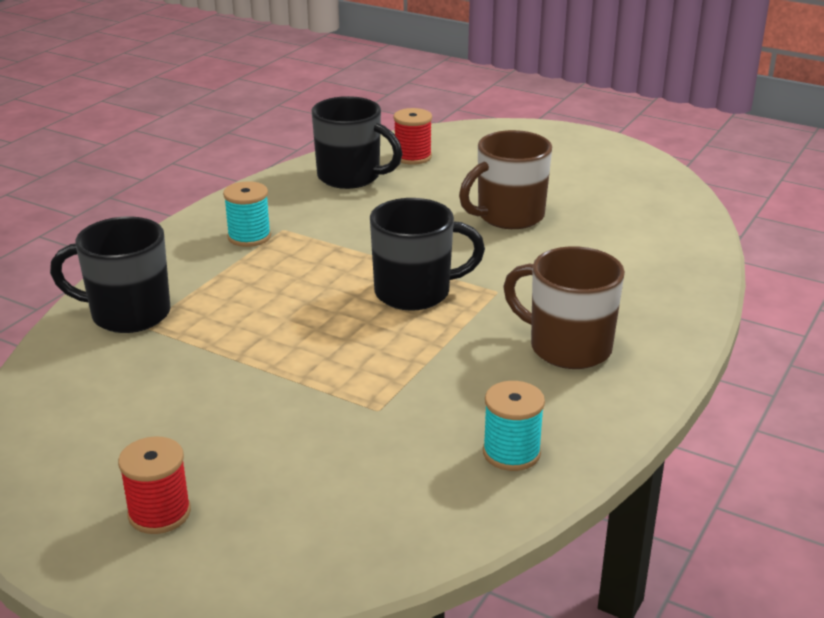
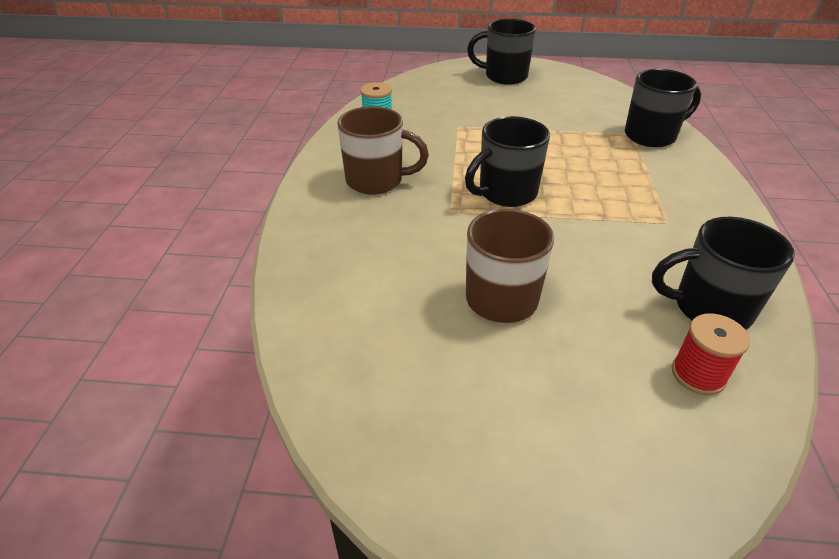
camera: 155 degrees right, 10 degrees up
red spool [118,436,191,534] -> black mug [467,19,536,85]
turquoise spool [223,181,271,247] -> none

